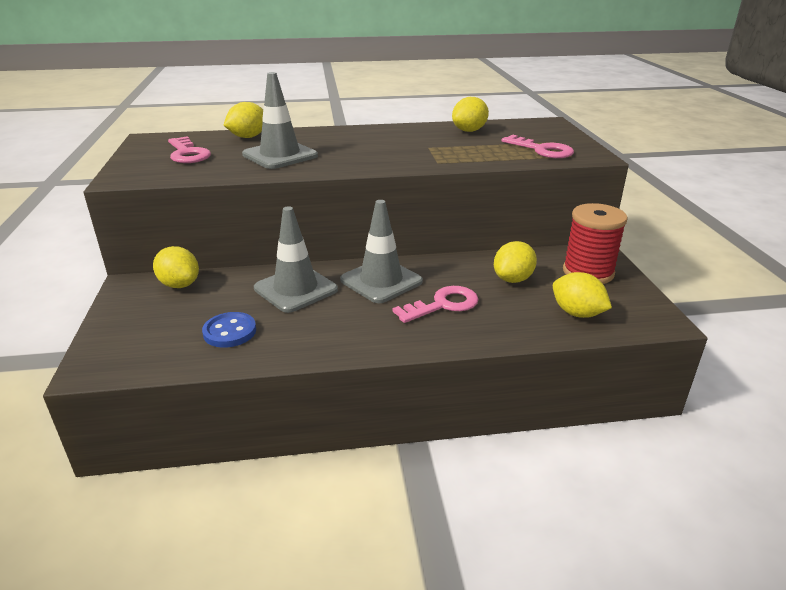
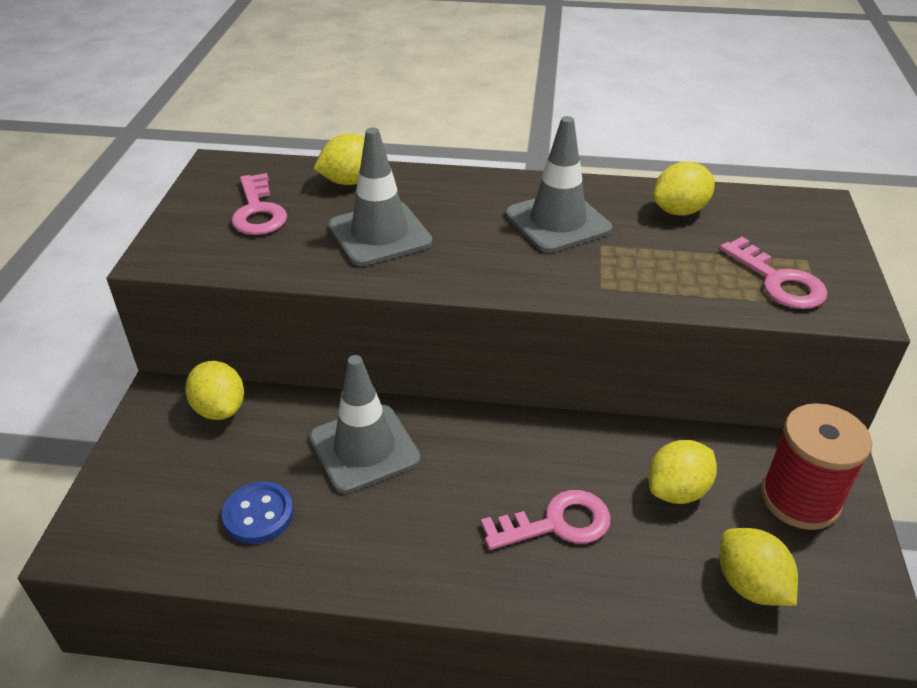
camera: 15 degrees right, 10 degrees up
grey traffic cone [340,200,423,303] -> grey traffic cone moved to [506,116,612,253]

